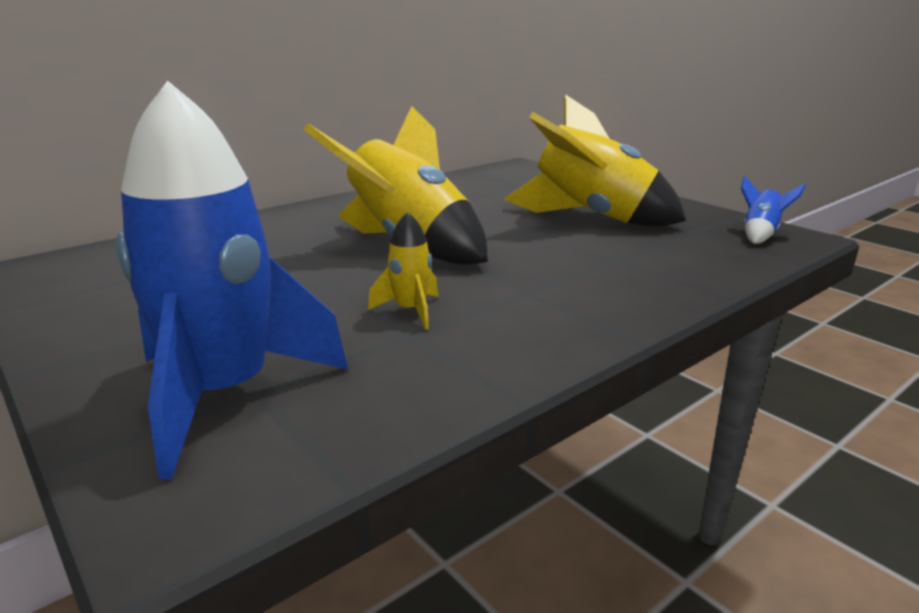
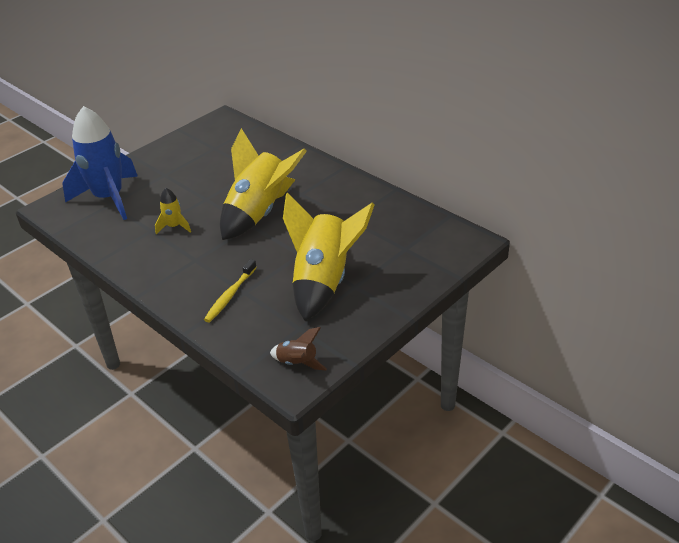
camera: 85 degrees right, 15 degrees up
blue rocket [741,176,806,244] -> brown rocket [270,327,327,370]
none -> yellow toothbrush [204,259,257,322]

